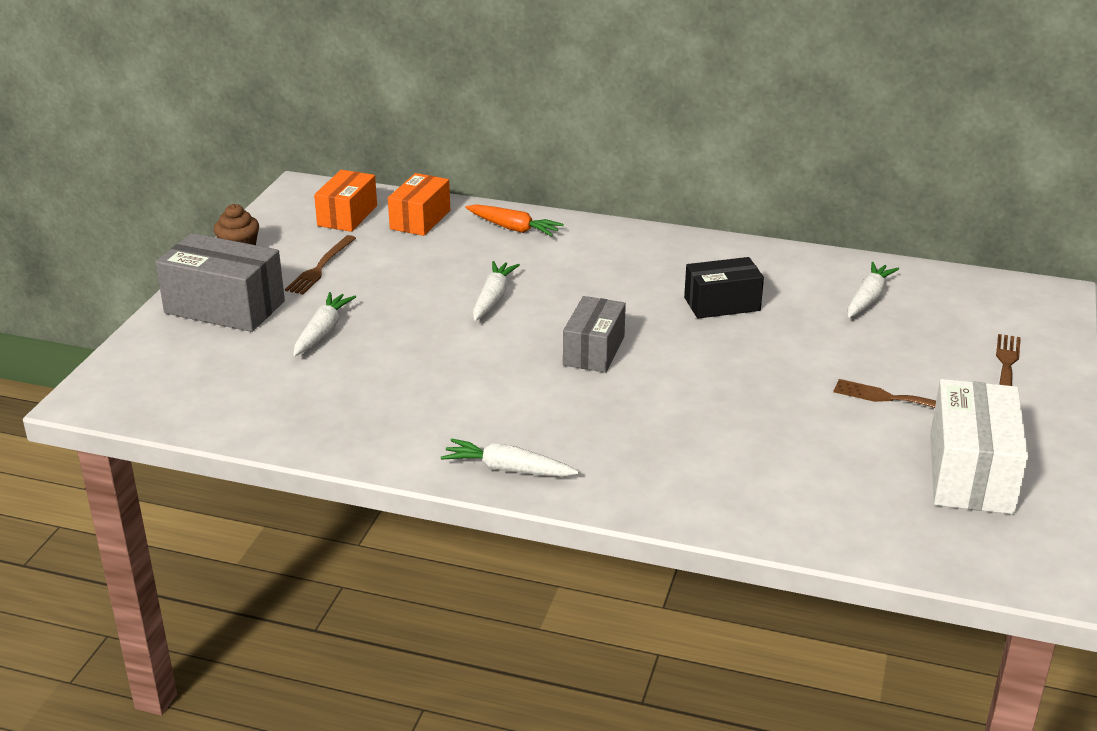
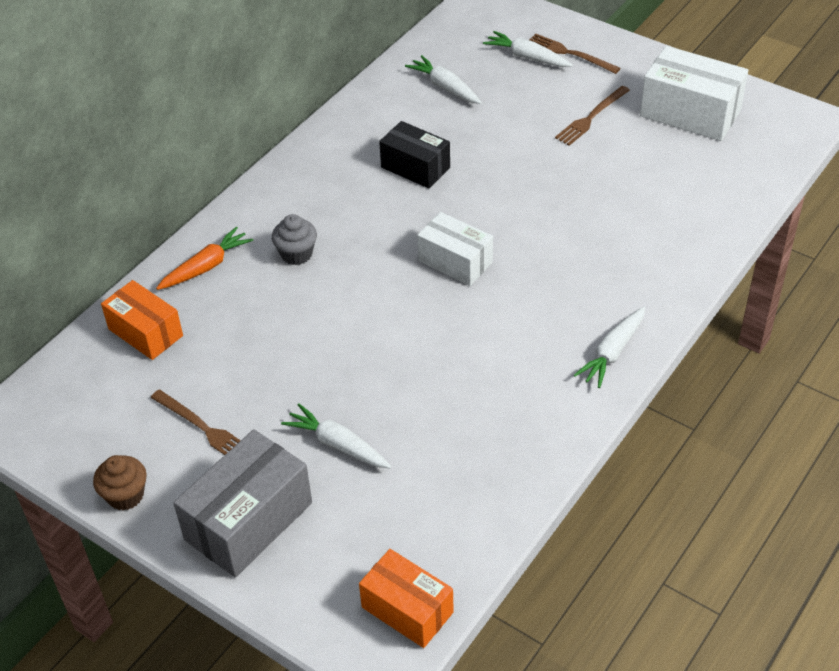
camera: 70 degrees left, 15 degrees up
orange box [314,170,377,232] -> orange box moved to [359,549,454,648]
white carrot [473,261,520,321] -> white carrot moved to [483,31,573,67]
grey box [563,296,626,373] -> white box [417,212,493,286]
black box [684,257,764,319] -> black box turned 60 degrees counterclockwise [379,121,450,189]
none -> grey cupcake [272,214,317,265]

